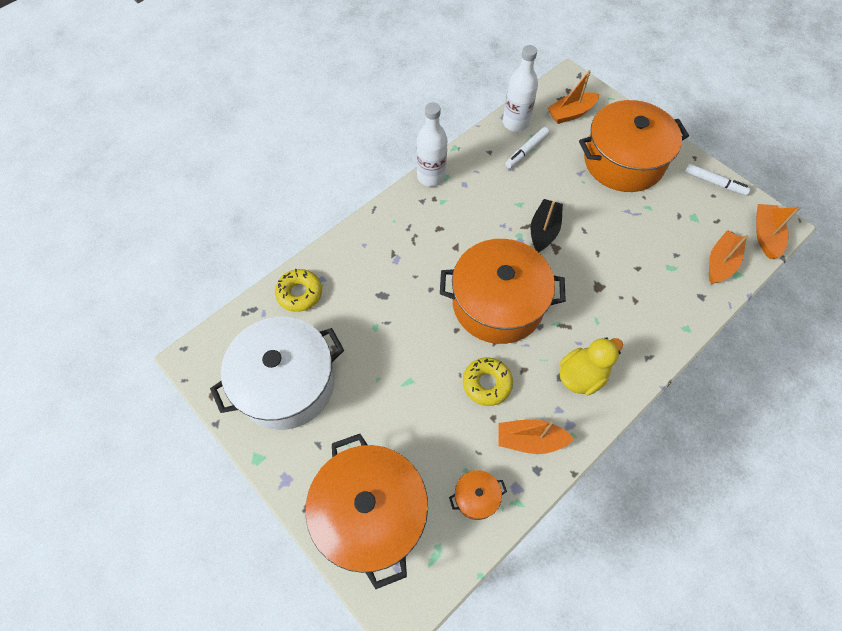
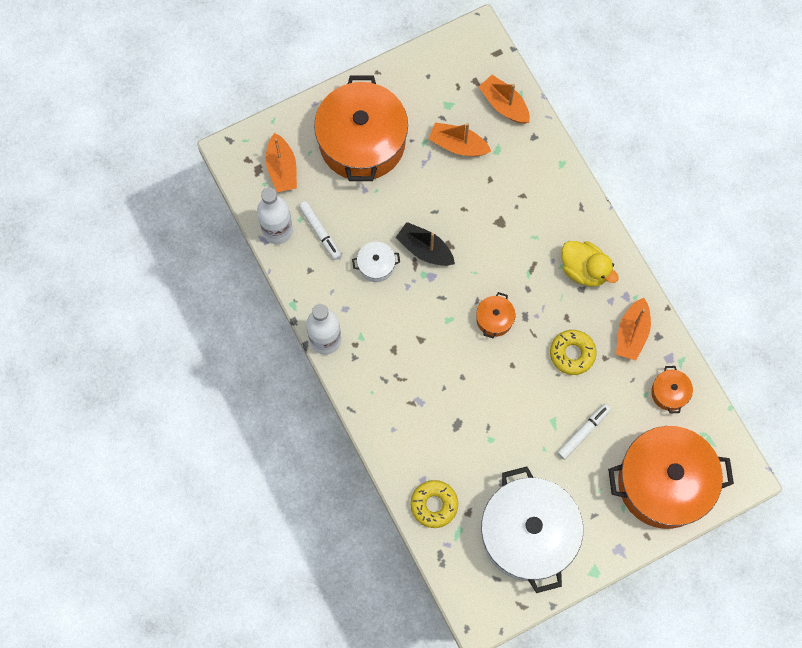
camera: 75 degrees left, 10 degrees up
orange pot [440,239,566,344] -> orange pot [476,292,515,338], size x0.41
yellow duck [560,337,623,396] -> yellow duck turned 150 degrees clockwise [561,241,619,287]
white marker [685,164,751,196] -> white marker moved to [557,404,611,460]
orange boat [756,204,800,259] -> orange boat moved to [428,122,491,156]
none -> white pot [352,242,400,282]

